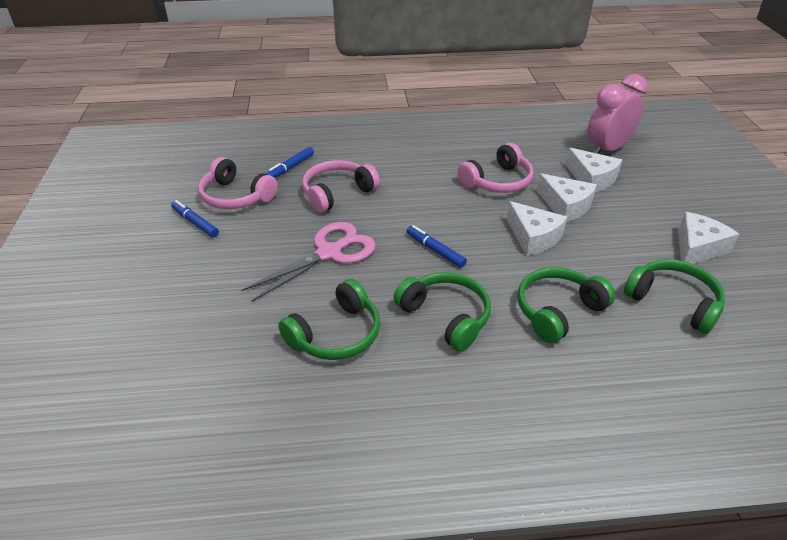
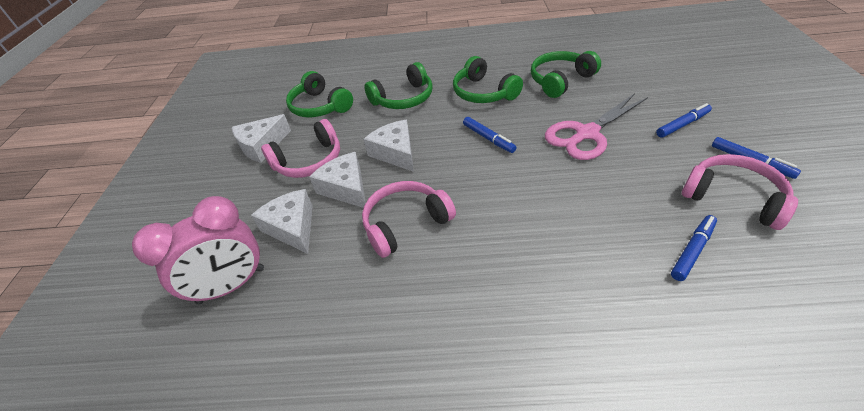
camera: 170 degrees left, 5 degrees up
pink headphones [302,160,380,213] -> pink headphones moved to [261,119,340,178]
none -> blue marker [656,103,712,138]

